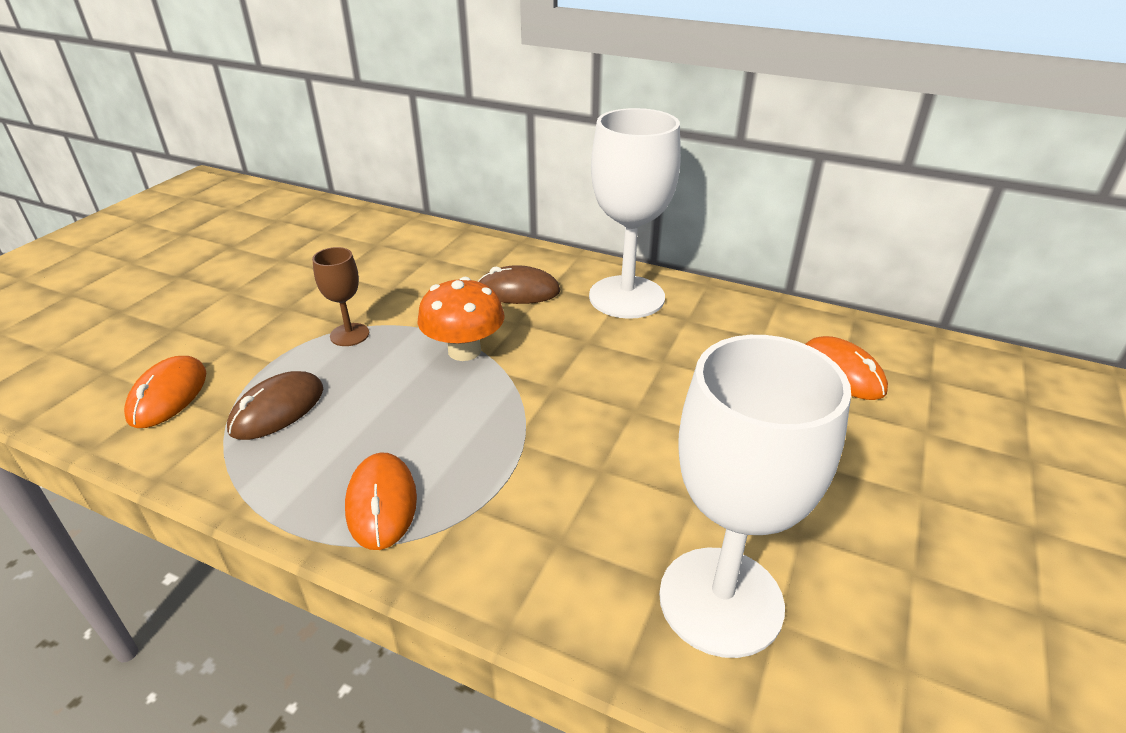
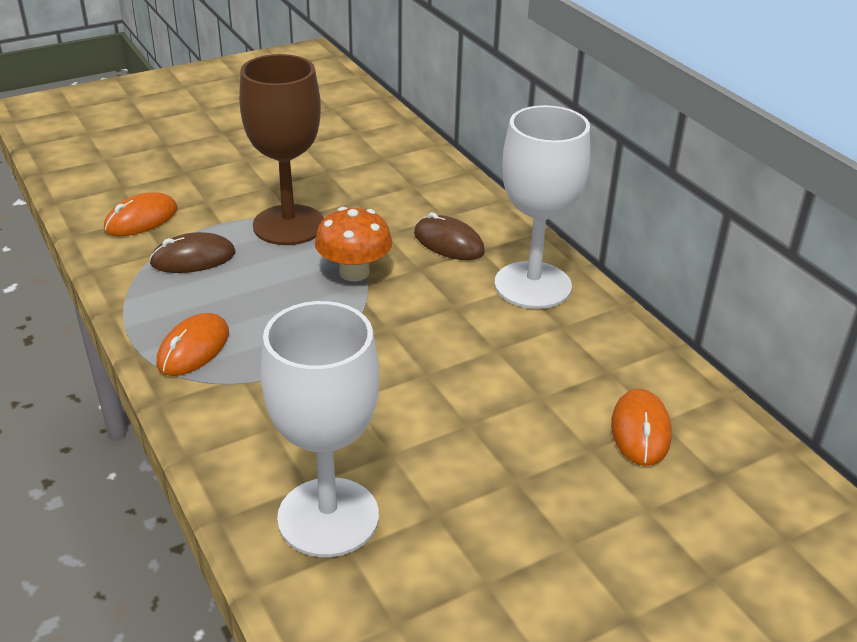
camera: 35 degrees right, 0 degrees up
brown goblet [312,247,369,346] -> brown goblet [239,54,324,245], size x2.13

